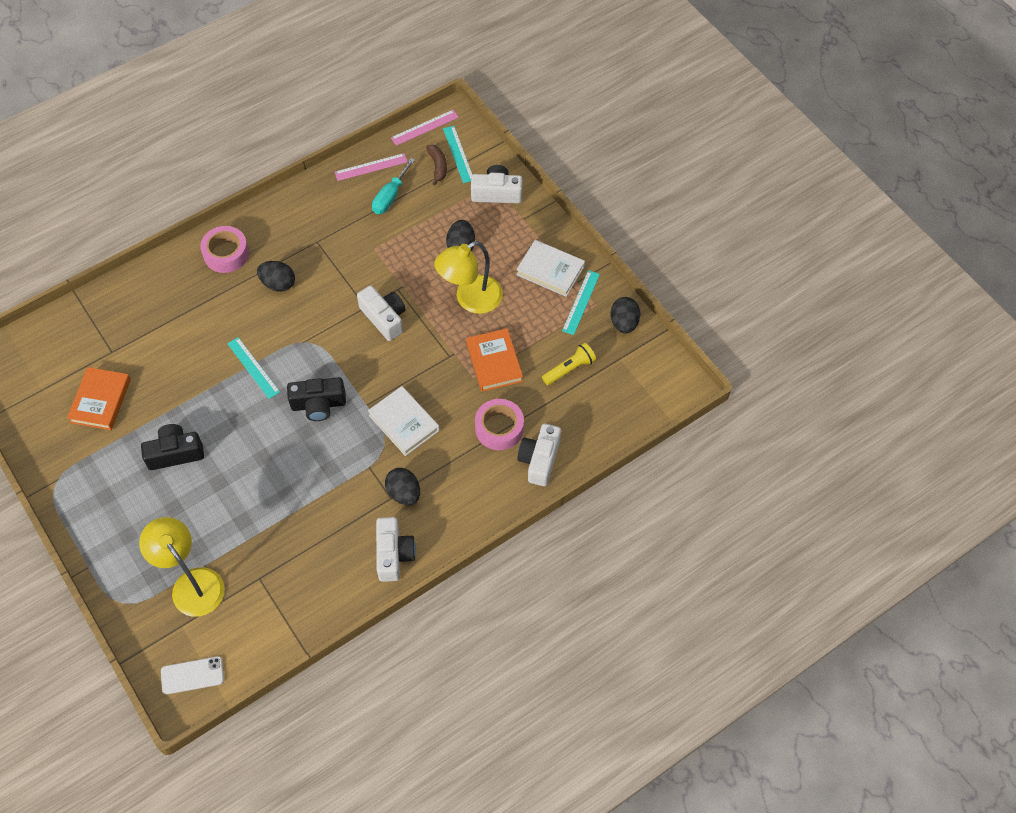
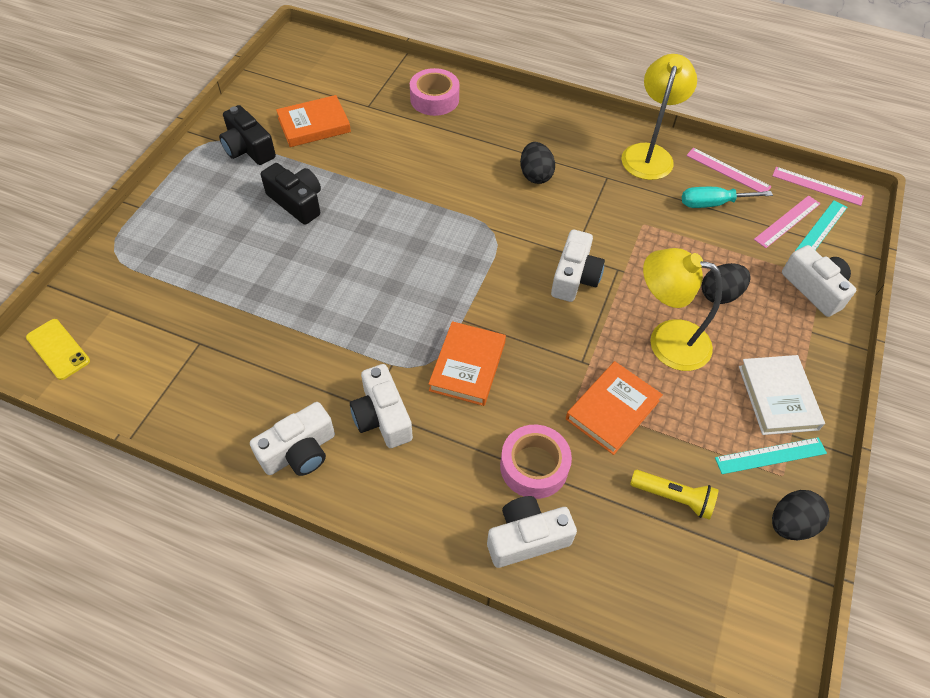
camera: 55 degrees right, 5 degrees down
yellow lamp [139,517,225,617] -> yellow lamp moved to [621,54,697,180]
white phone [161,656,224,694] -> yellow phone [26,319,90,380]
pink tape [200,226,249,273] -> pink tape moved to [410,68,459,116]
turquoise ruler [227,337,280,399] -> none
black camera [287,377,346,421] -> black camera moved to [219,105,276,165]
white book [368,386,440,456] -> orange book [428,321,506,406]
black egg [385,468,420,505] -> white camera [350,364,413,448]
brown banana [426,145,447,185] -> pink ruler [754,195,821,248]

